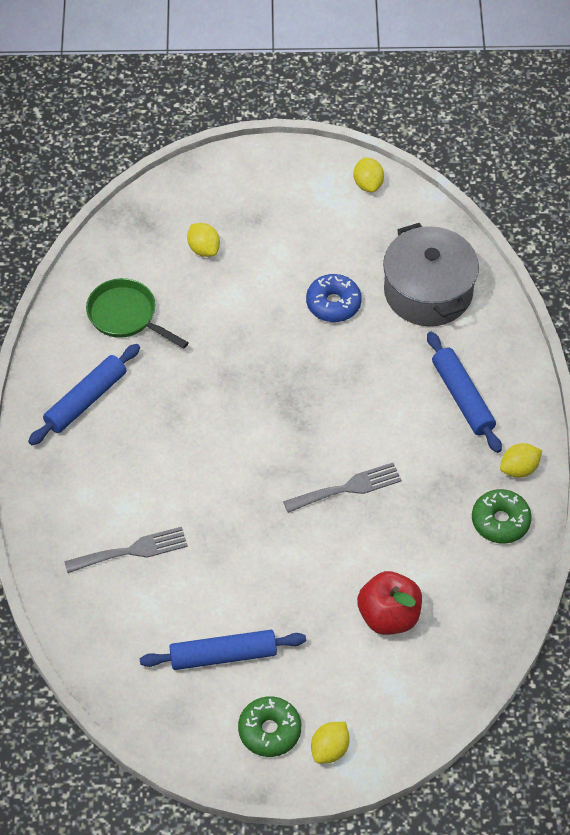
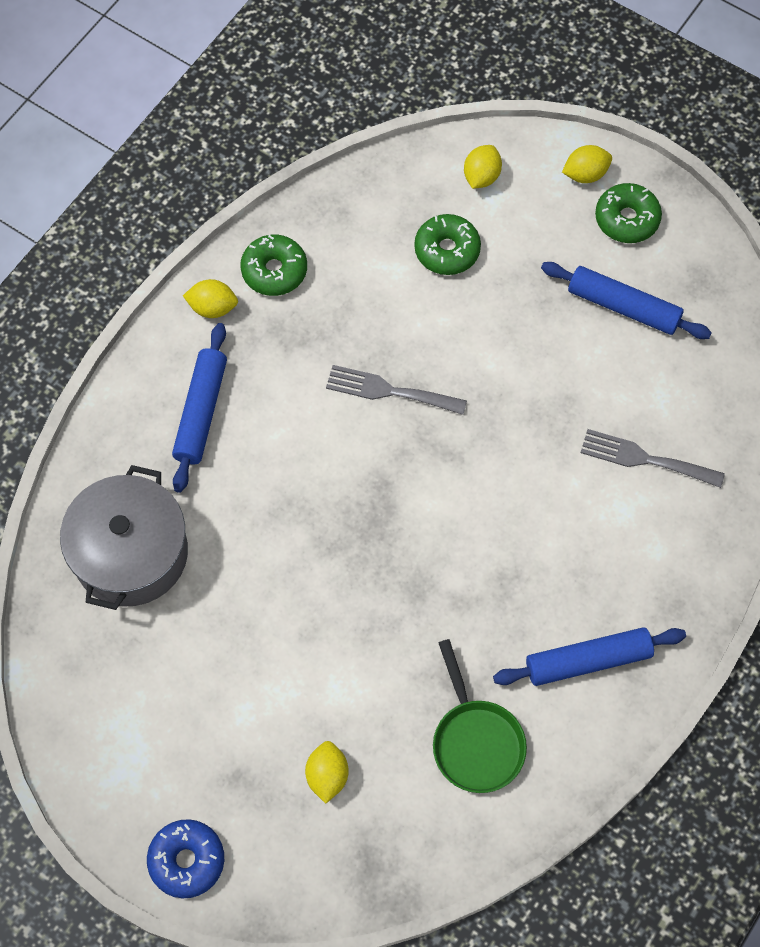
camera: 145 degrees left, 10 degrees up
blue donut [306,274,362,322] -> blue donut moved to [147,819,224,898]
yellow lemon [354,157,384,192] -> yellow lemon moved to [464,145,502,189]
red apple [357,571,422,635] -> green donut [414,214,481,275]

